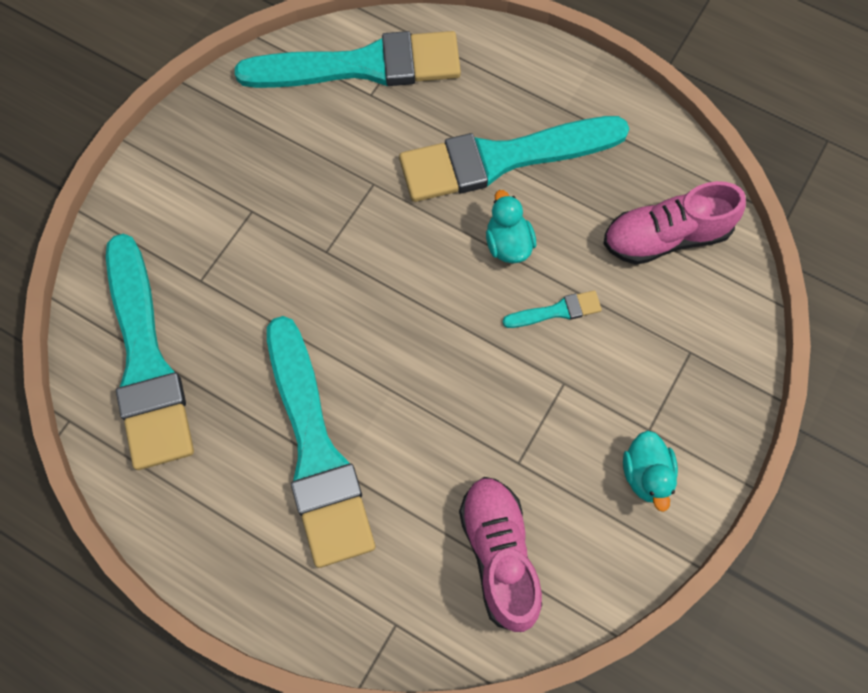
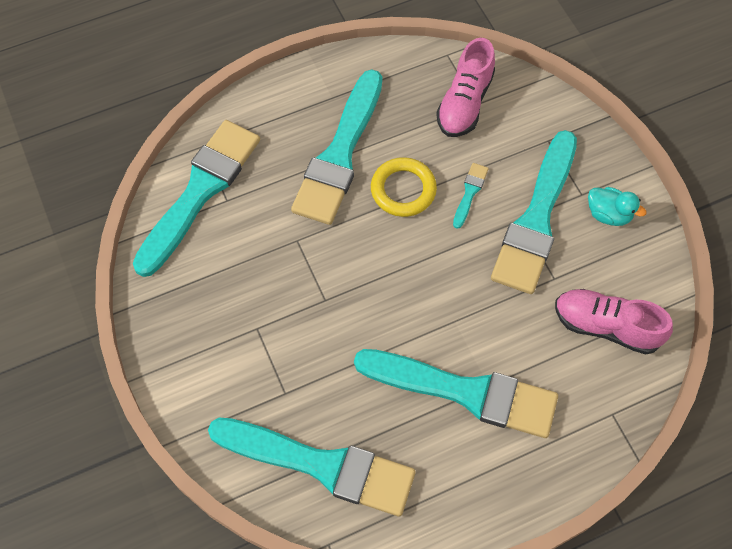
camera: 55 degrees left, 5 degrees down
turquoise duck [486,190,536,263] -> yellow ring [371,157,437,217]
none -> turquoise brush [491,130,577,294]

